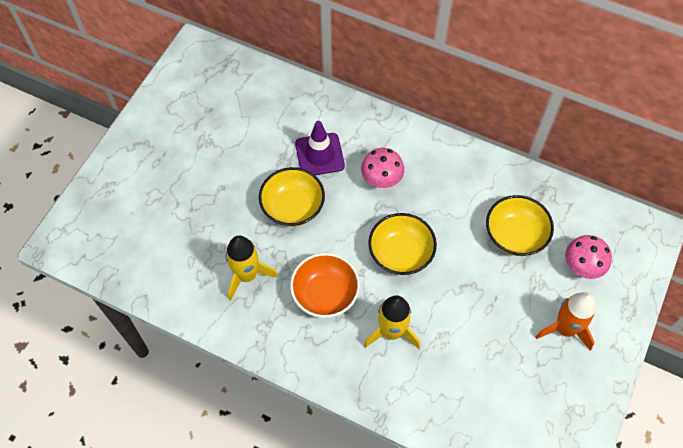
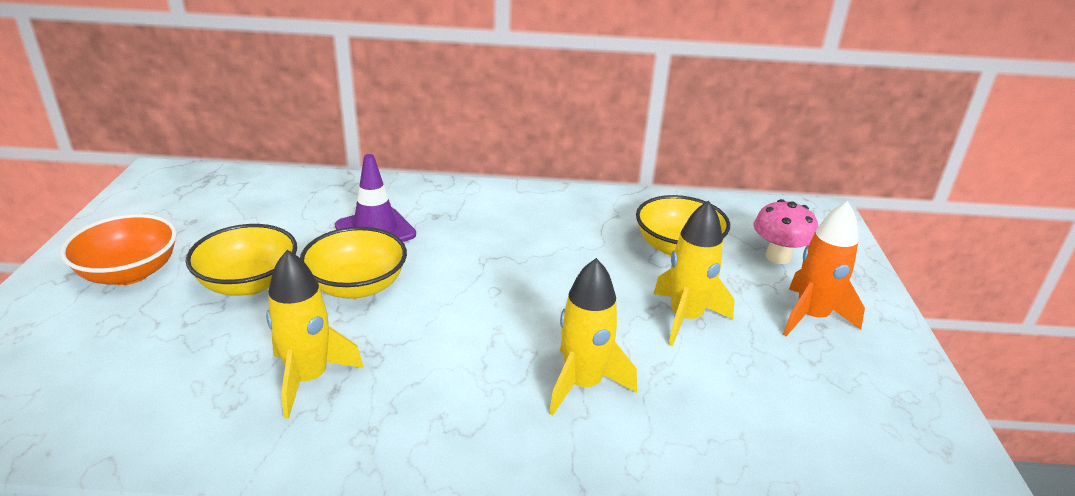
camera: 25 degrees left, 30 degrees down
orange bowl [290,253,360,318] -> orange bowl moved to [60,214,177,285]
pink mushroom [361,148,404,188] -> none
yellow bowl [368,213,437,275] -> yellow bowl moved to [186,224,297,296]
none -> yellow rocket [654,200,734,346]

